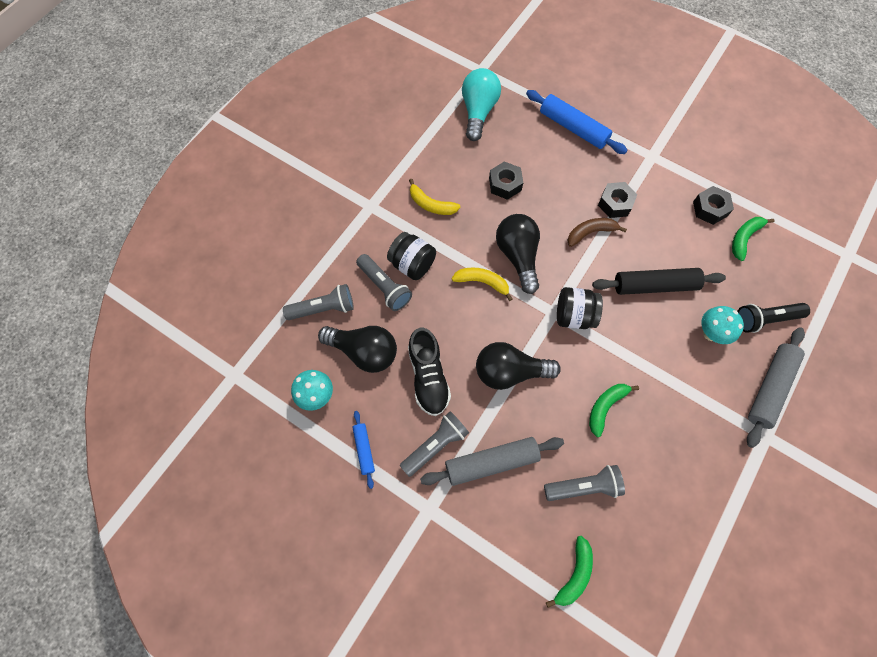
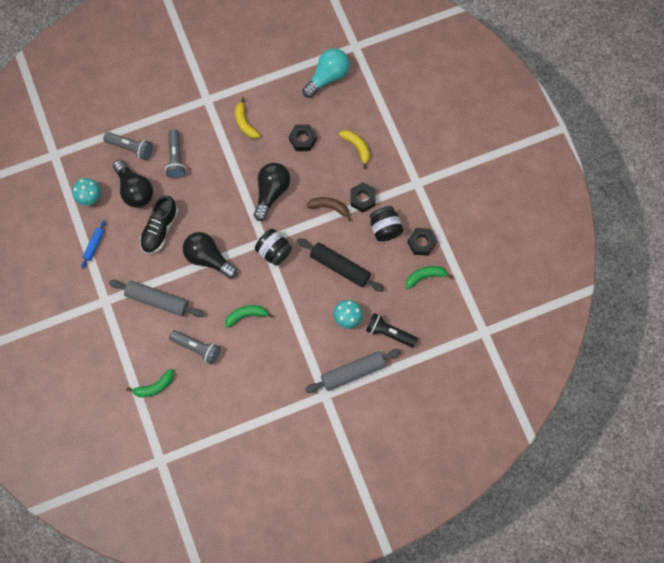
camera: 35 degrees right, 5 degrees up
black jar [387,232,436,280] -> black jar moved to [370,206,403,242]
grey flashlight [400,411,469,477] -> none
yellow banana [452,268,513,301] -> yellow banana moved to [339,130,370,169]
blue rolling pin [526,90,627,154] -> none

